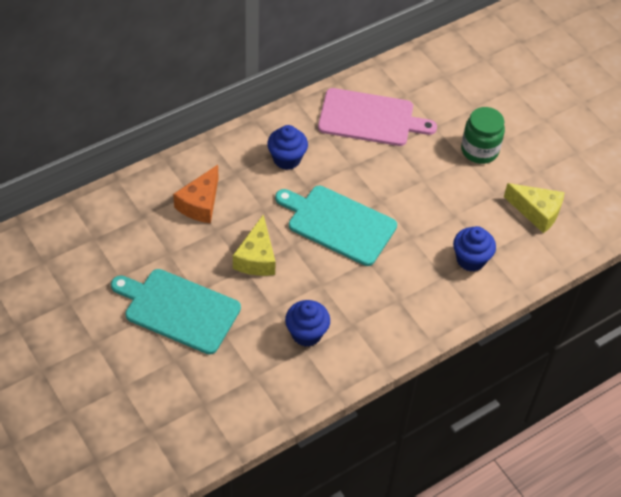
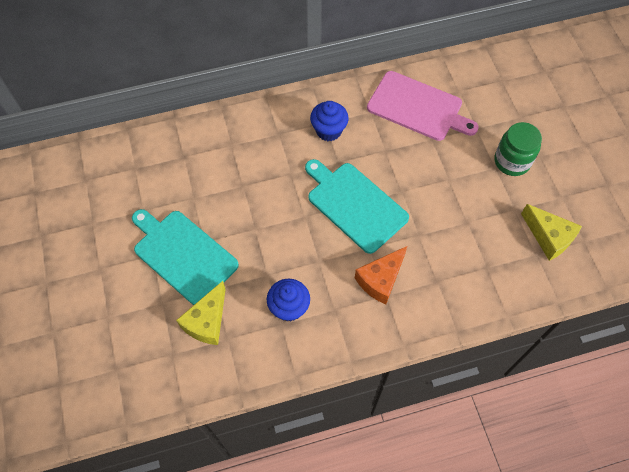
camera: 20 degrees right, 10 degrees up
orange cheese [173,165,219,223] -> orange cheese moved to [355,246,407,304]
yellow cheese [233,214,276,276] -> yellow cheese moved to [176,281,226,345]
blue cupcake [453,226,496,272] -> none

